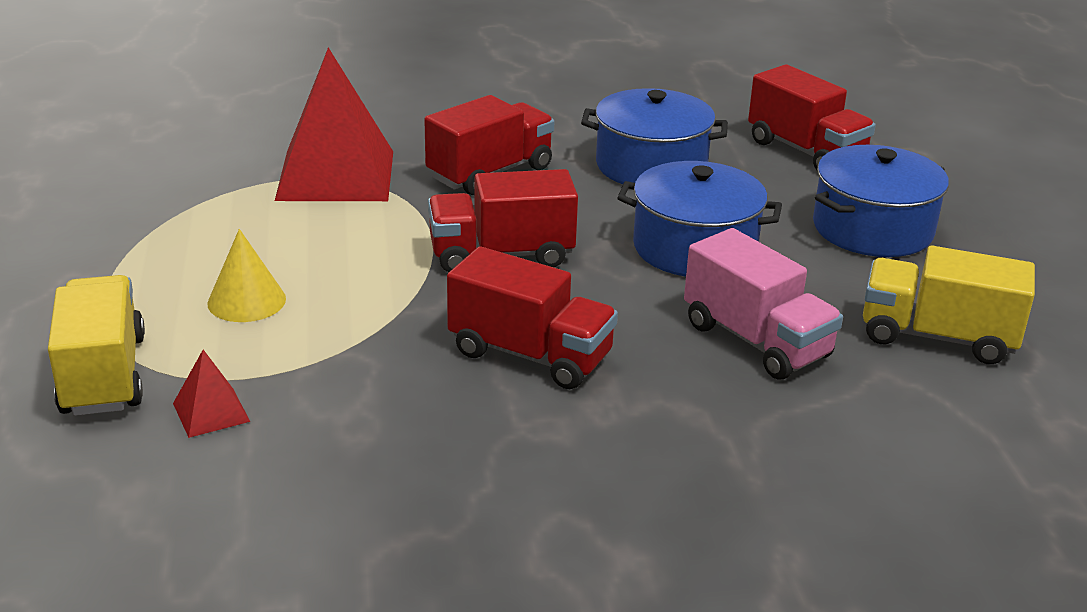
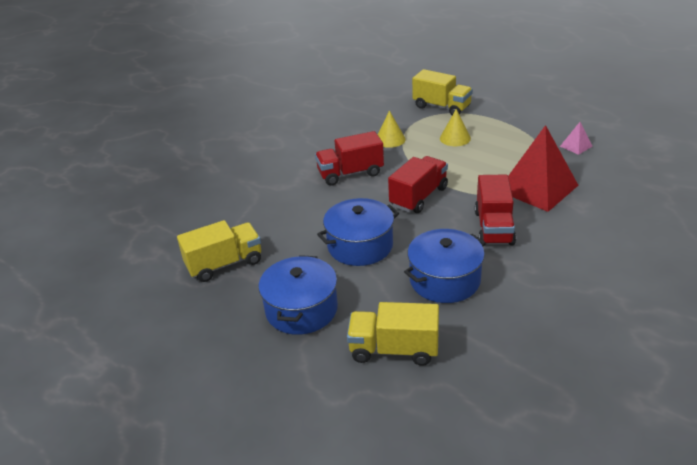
camera: 140 degrees right, 5 degrees up
red pyramid [173,350,250,438] -> none
pink truck [684,228,843,380] -> none
red truck [748,64,876,170] -> yellow truck [347,302,439,366]
none -> yellow cone [378,110,406,148]
none -> pink pyramid [560,122,592,155]

